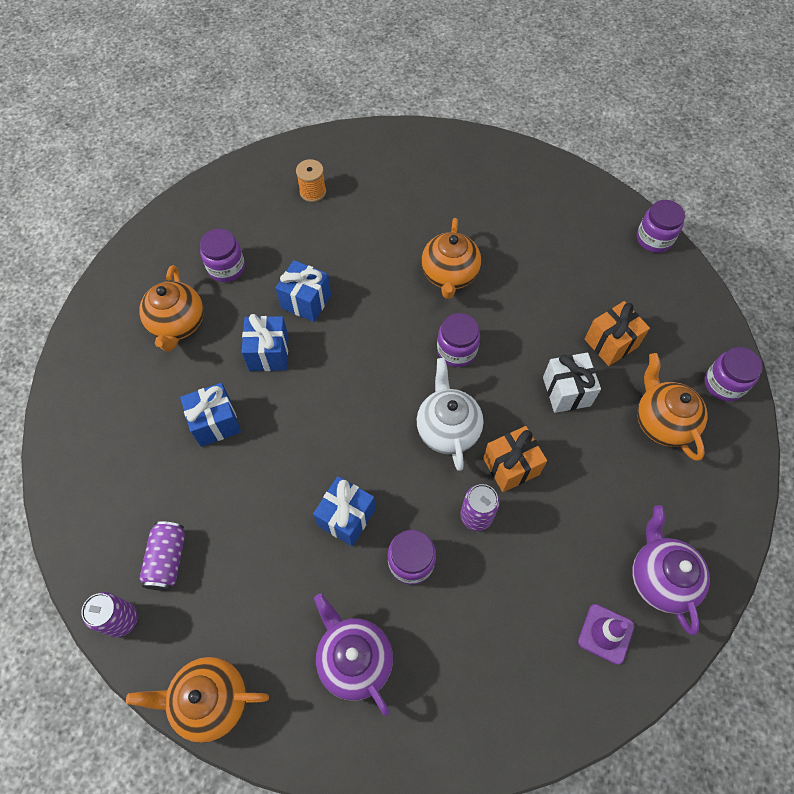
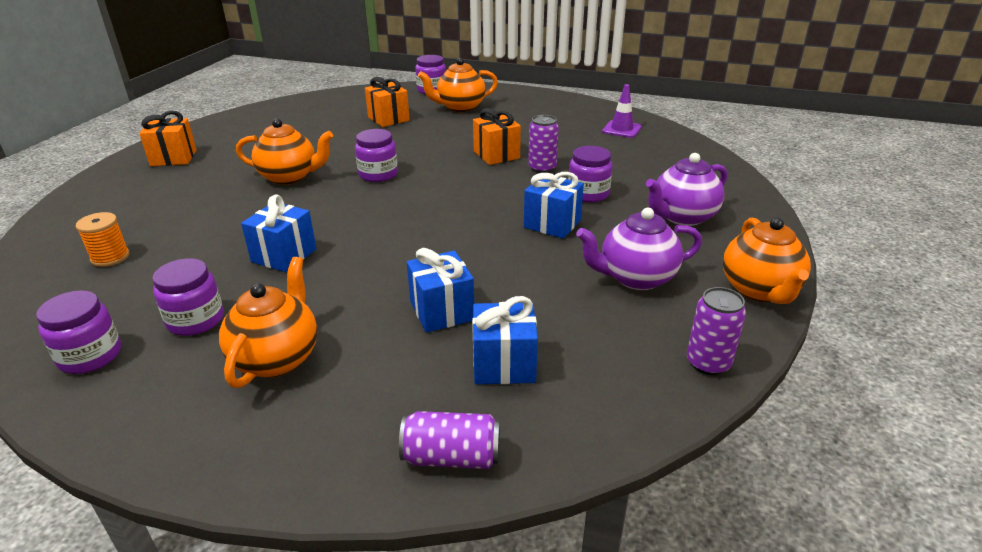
camera: 90 degrees left, 30 degrees down
orange teapot [139,265,204,352] -> orange teapot turned 75 degrees counterclockwise [219,257,317,388]
purple can [139,521,185,591] -> purple can moved to [399,411,500,469]
blue gift [242,314,288,371] -> blue gift moved to [472,296,538,384]
white teapot [416,358,484,471] -> none
white gift [543,353,601,413] -> none
purple teapot [632,505,710,635] -> purple teapot moved to [576,208,702,290]
purple jar [637,200,685,253] -> purple jar moved to [36,290,121,374]
none -> orange gift [139,111,197,166]

